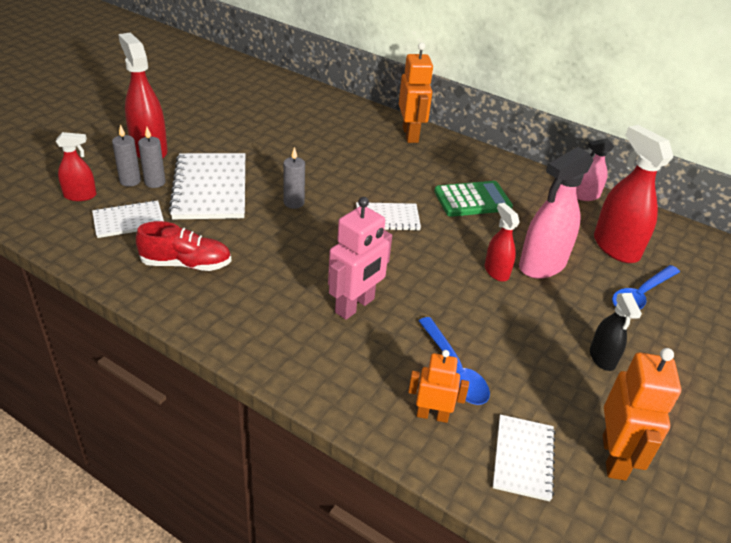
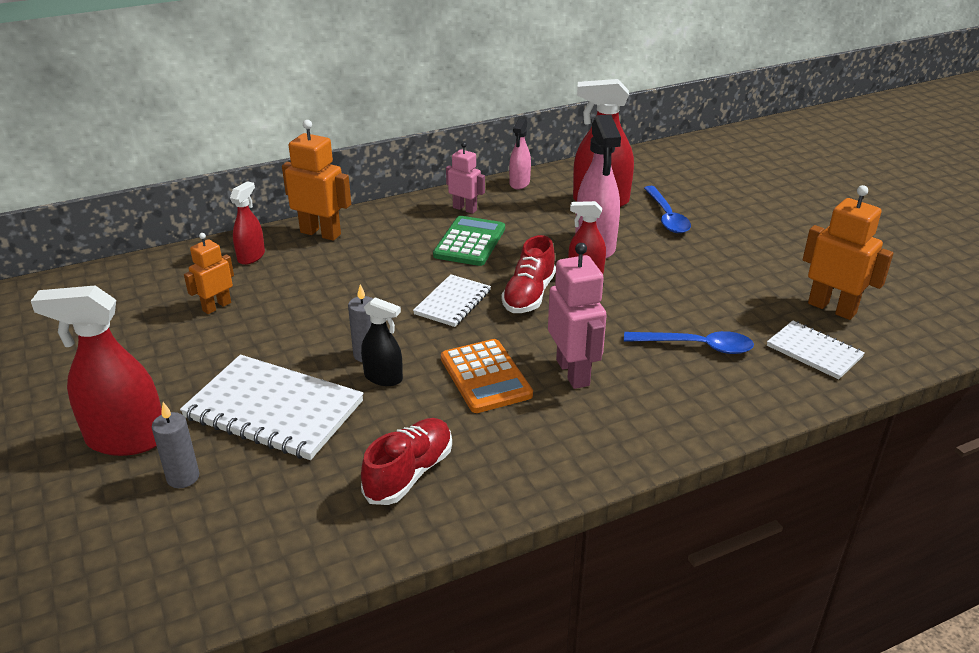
camera: 55 degrees left, 5 degrees down
red spray bottle [56,132,96,201] -> red spray bottle moved to [230,181,265,265]
white notebook [92,200,164,238] -> none
grey candle [138,127,166,188] -> none
orange robot [408,350,469,423] -> orange robot moved to [184,233,234,314]
black spray bottle [590,293,642,371] -> black spray bottle moved to [361,297,403,386]
none -> orange calculator [441,339,533,413]
none -> pink robot [446,142,485,214]
none -> red shoe [502,235,556,313]

